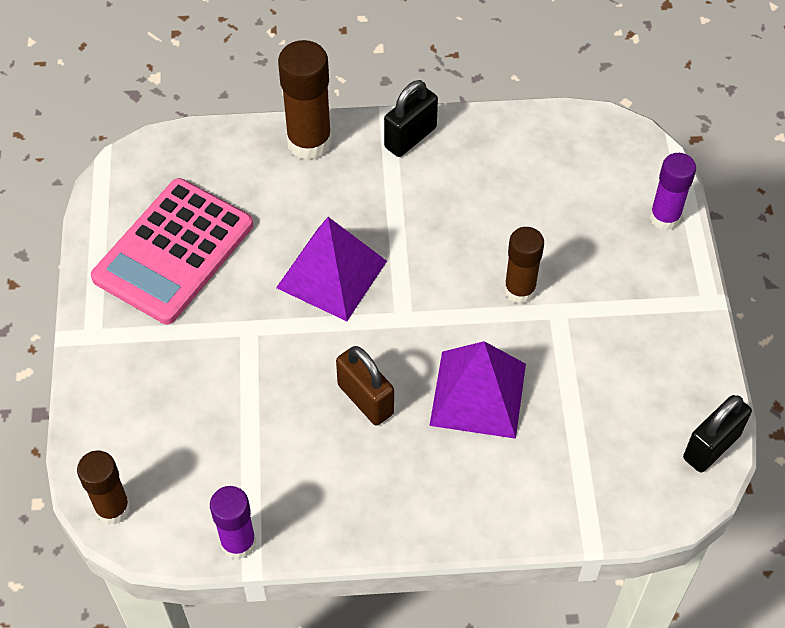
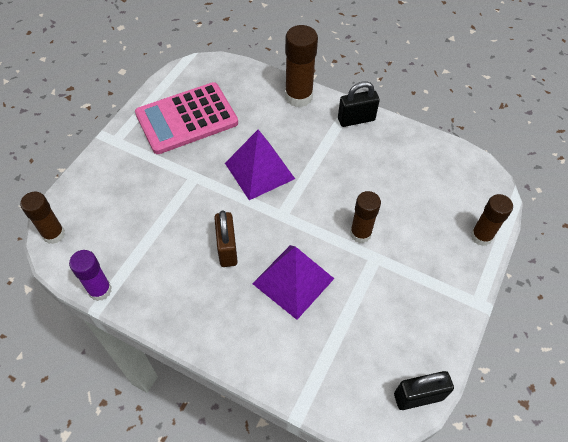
camera: 30 degrees right, 0 degrees up
purple glue stick [650,153,696,230] -> brown glue stick [471,194,513,246]

